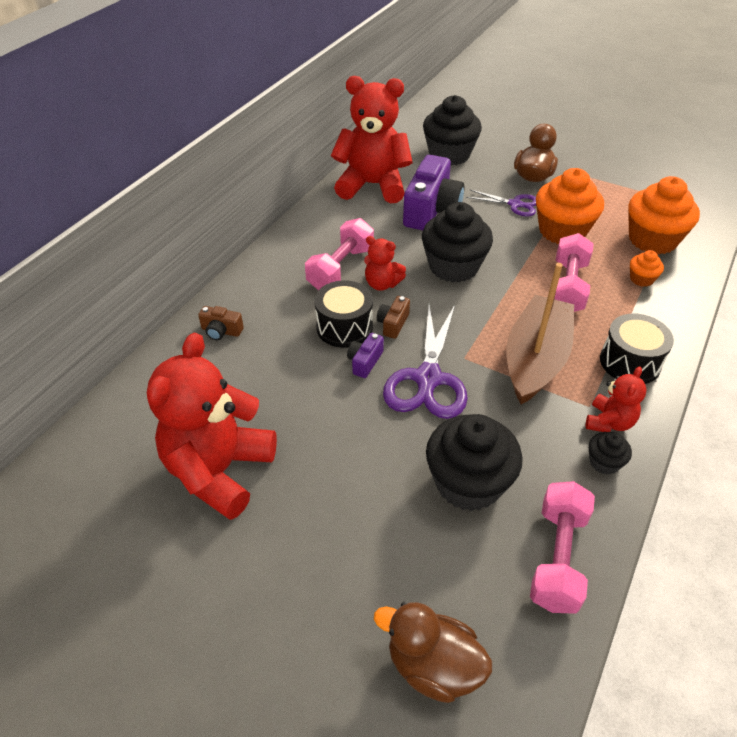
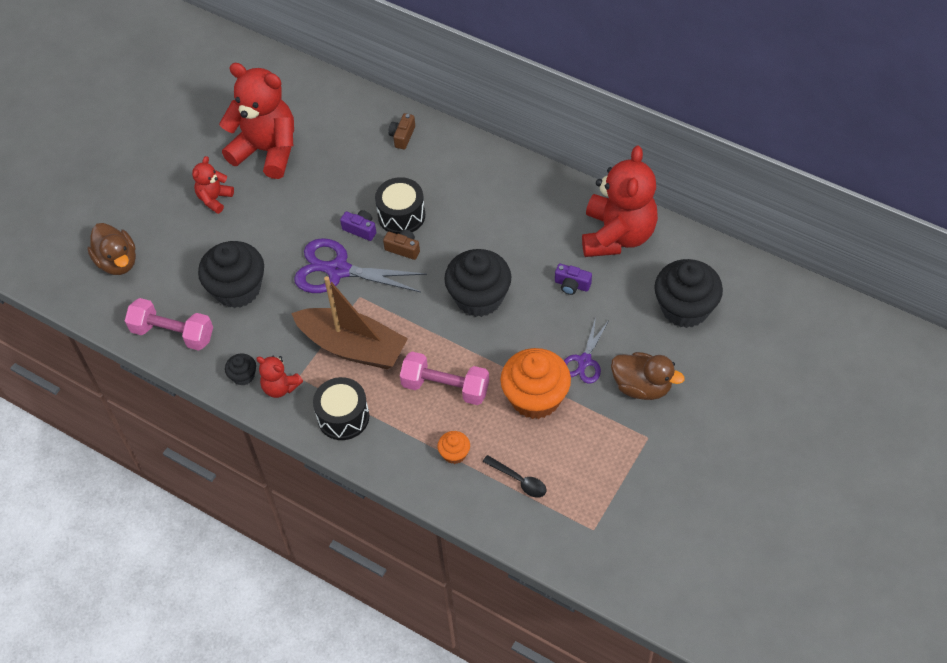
camera: 95 degrees right, 10 degrees up
pink dumbbell [305,218,374,290] -> none
red teddy bear [364,236,406,291] -> red teddy bear moved to [192,156,234,214]
brown duck [374,602,492,703] -> brown duck turned 120 degrees clockwise [87,223,136,275]
purple camera [403,155,464,230] -> purple camera [555,264,592,295], size x0.45
orange cupcake [628,176,700,254] -> black spoon [483,455,546,498]

